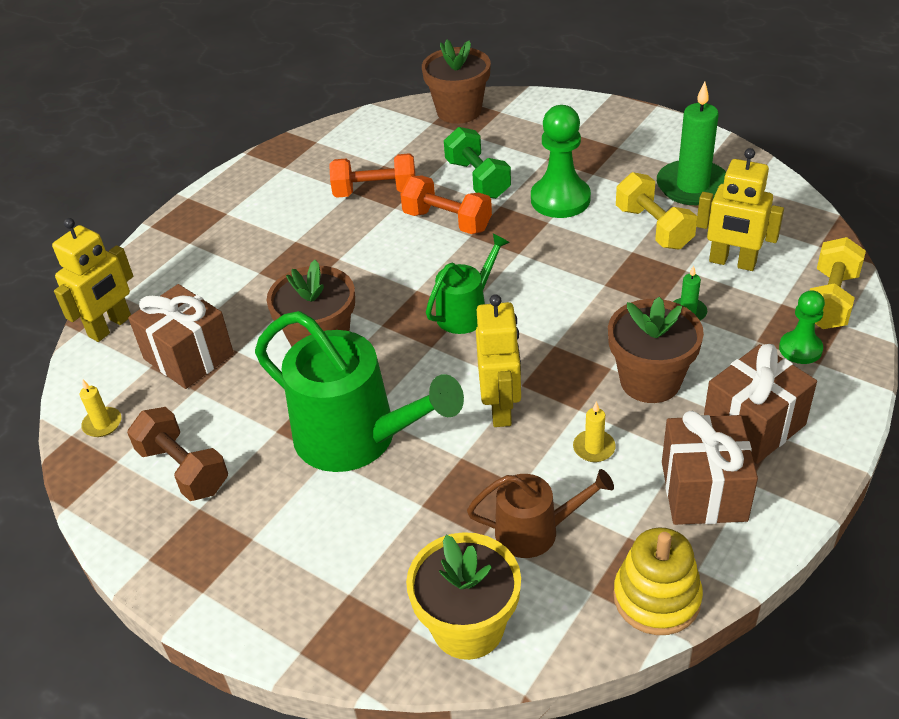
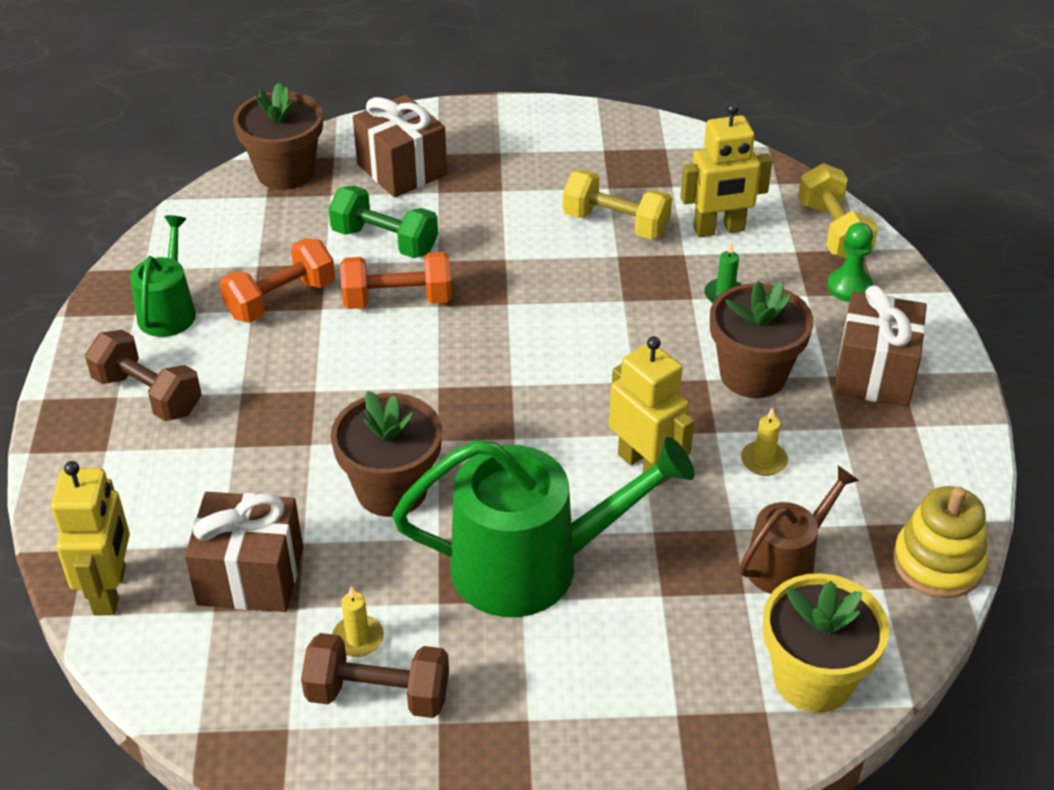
camera: 40 degrees left, 0 degrees up
yellow candle [80,380,121,437] -> yellow candle moved to [332,586,384,657]
green watering can [426,234,510,334] -> green watering can moved to [130,215,196,337]
green pawn [531,105,591,218] -> none
green candle [657,82,726,205] -> none
brown gift [662,411,758,525] -> brown gift moved to [353,94,447,198]
none -> brown dumbbell [85,330,202,421]

